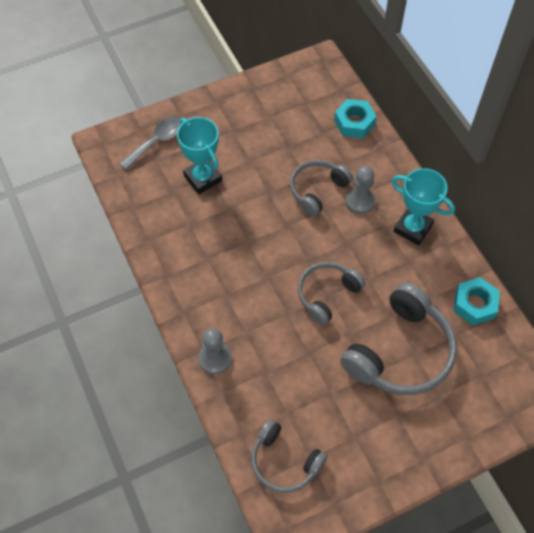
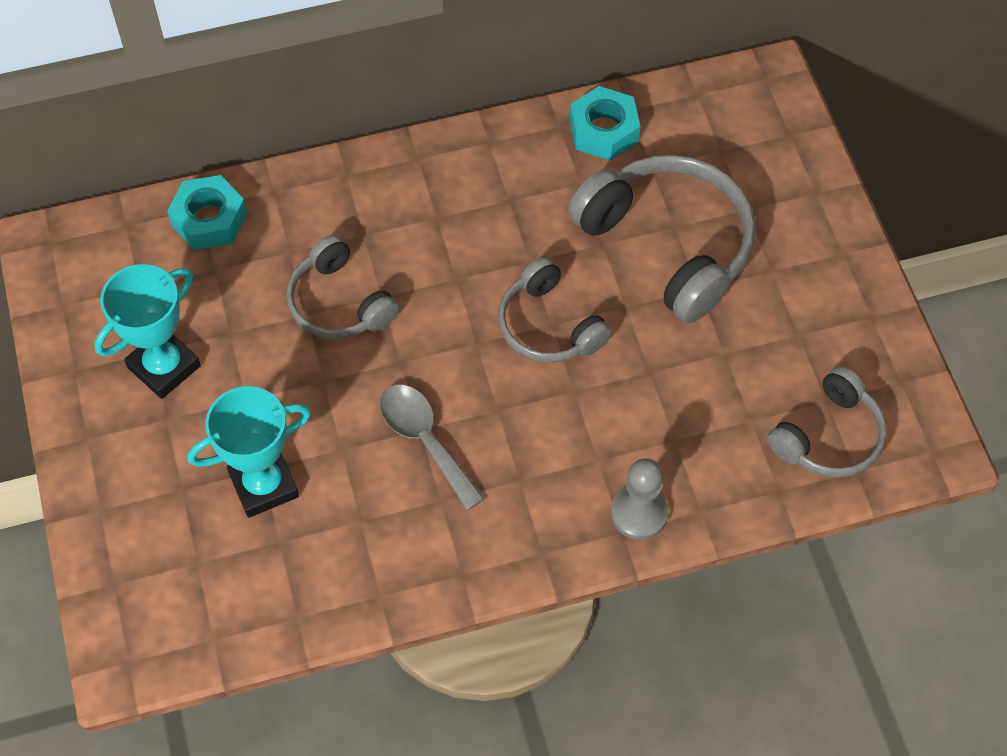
camera: 80 degrees left, 0 degrees up
grey spoon [119,116,181,170] -> grey spoon moved to [380,385,484,511]
grey pawn [345,166,376,214] -> none
turquoise trophy [392,168,455,245] -> turquoise trophy moved to [94,264,201,399]

